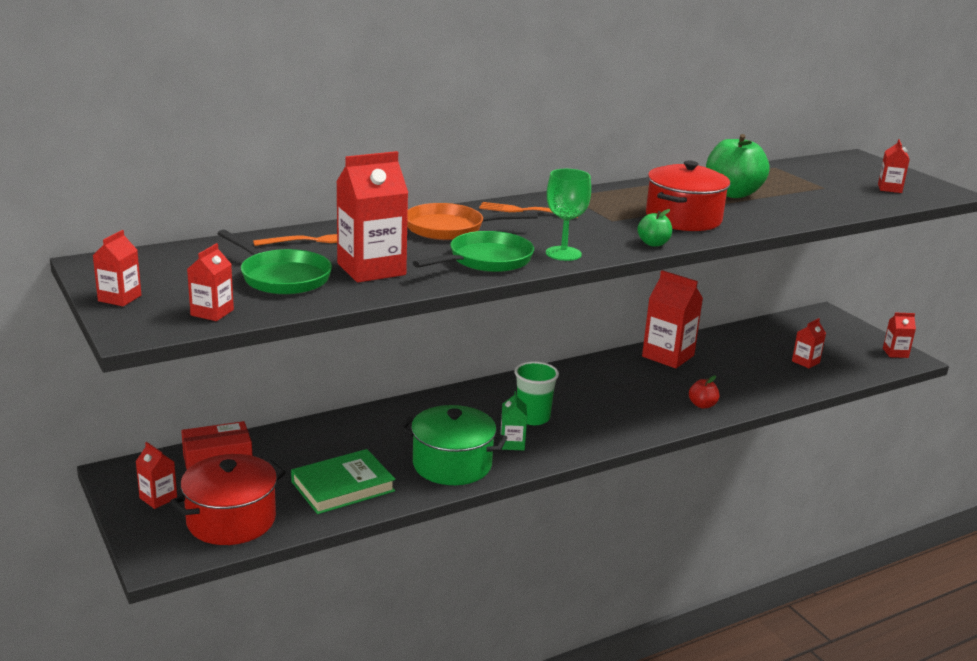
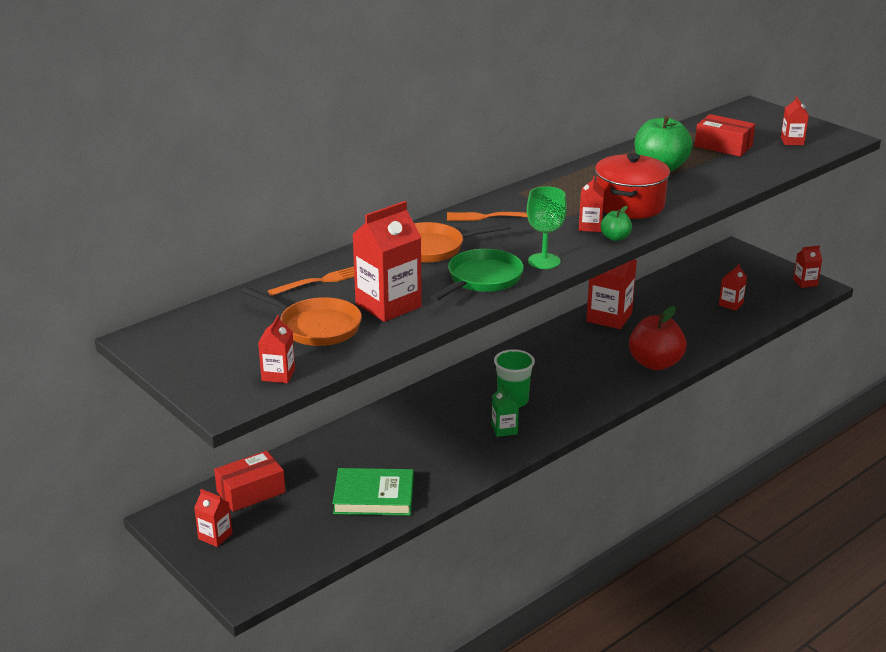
camera: 10 degrees left, 5 degrees up
red carton [93,230,141,306] -> red carton moved to [579,176,604,232]
red pot [170,454,286,545] -> none
green pan [217,230,332,295] -> orange pan [241,287,362,346]
green book [291,449,395,514] -> green book turned 45 degrees clockwise [332,468,414,515]
green pot [400,405,507,485] -> none
red apple [689,375,719,409] -> red apple [629,306,687,370], size x2.04
none -> red box [695,114,755,157]

